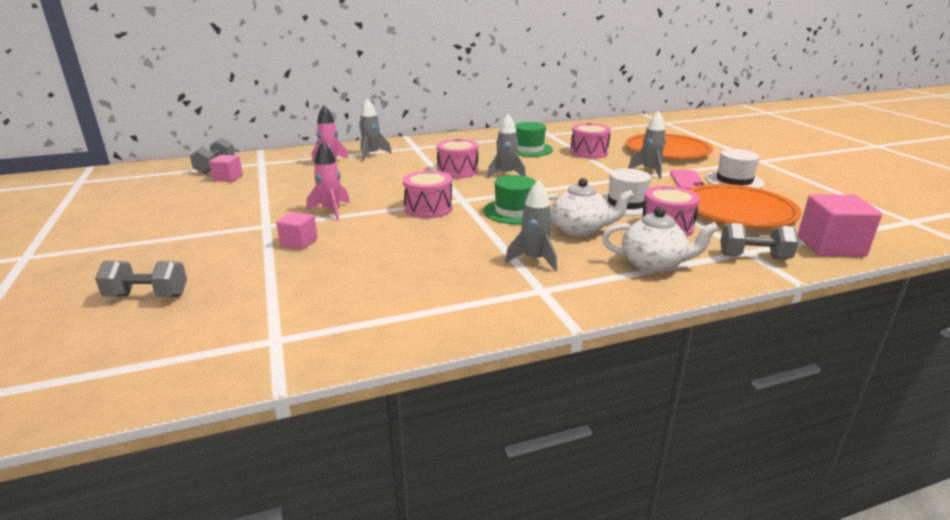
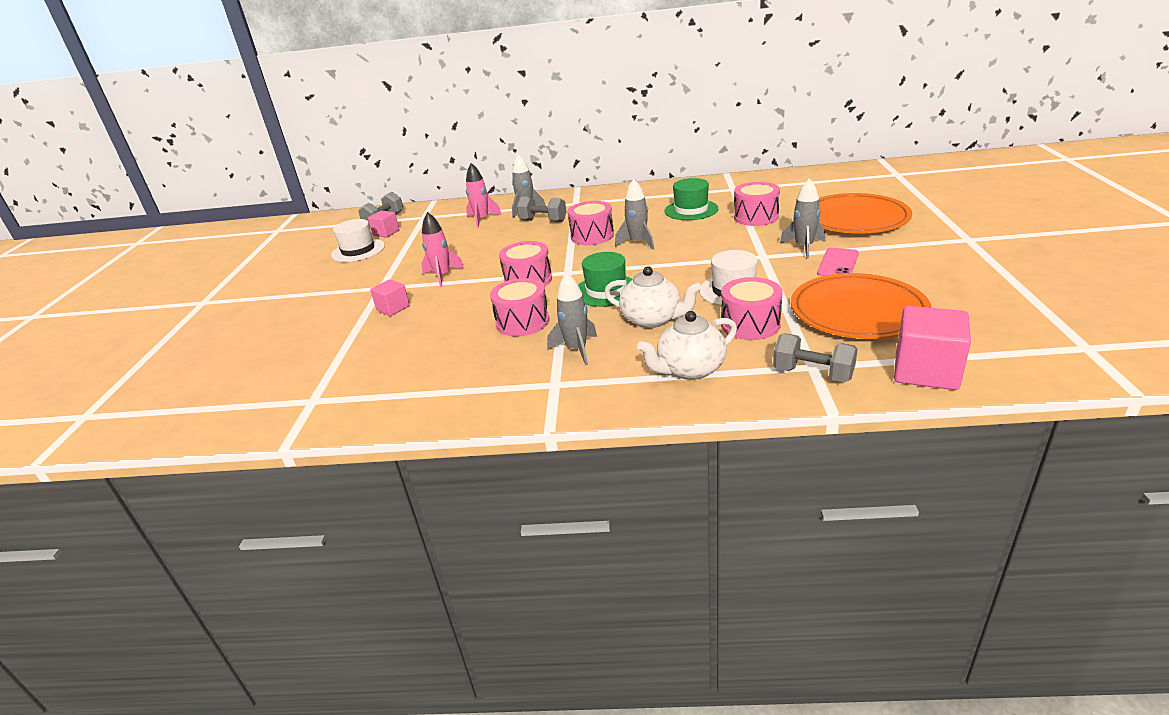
camera: 25 degrees right, 5 degrees up
grey dumbbell [95,261,187,297] -> grey dumbbell moved to [517,196,566,222]
white teapot [602,207,719,273] -> white teapot turned 120 degrees clockwise [637,311,737,380]
white hat [705,149,764,189] -> white hat moved to [331,219,385,262]
none -> pink drum [490,278,549,336]

